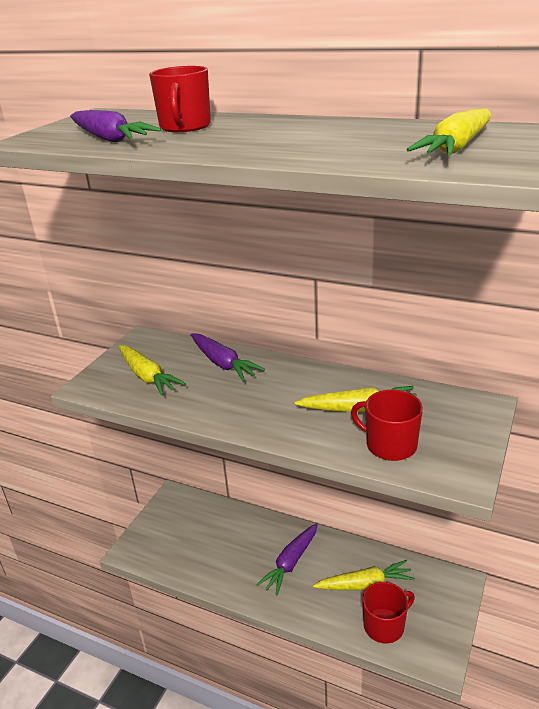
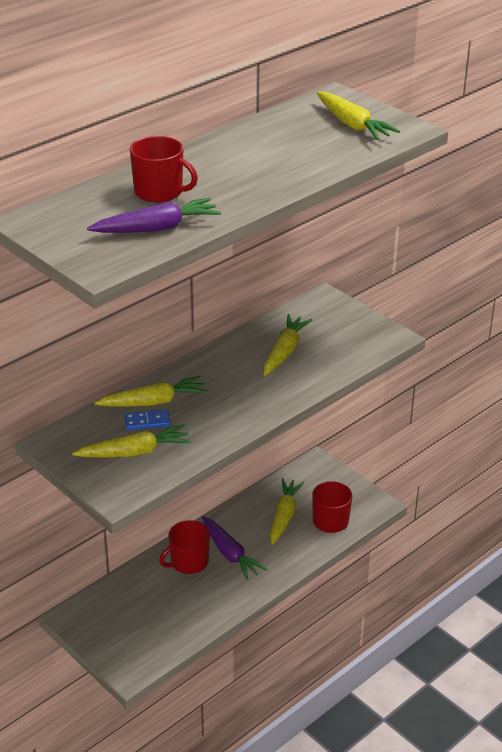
camera: 70 degrees left, 5 degrees up
purple carrot [191,334,265,381] -> yellow carrot [94,376,207,407]
red mug [351,390,423,461] -> red mug moved to [159,520,210,574]
none -> blue domino [124,410,170,430]

